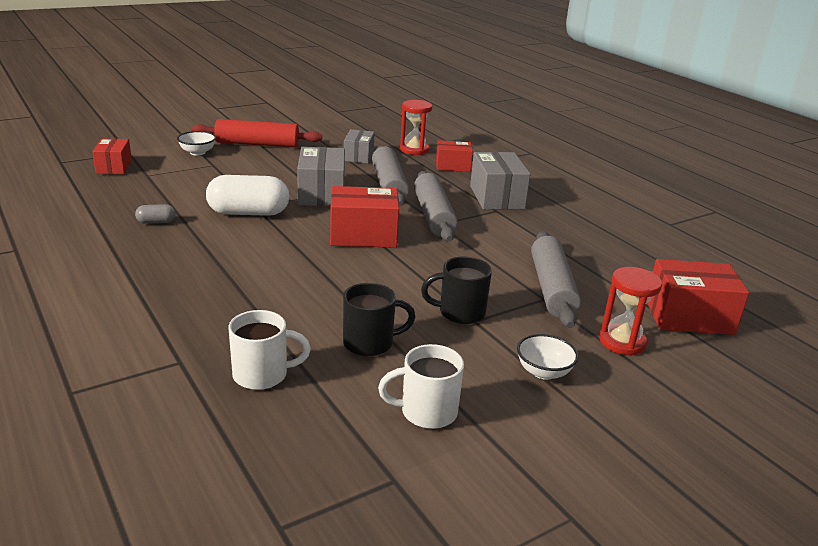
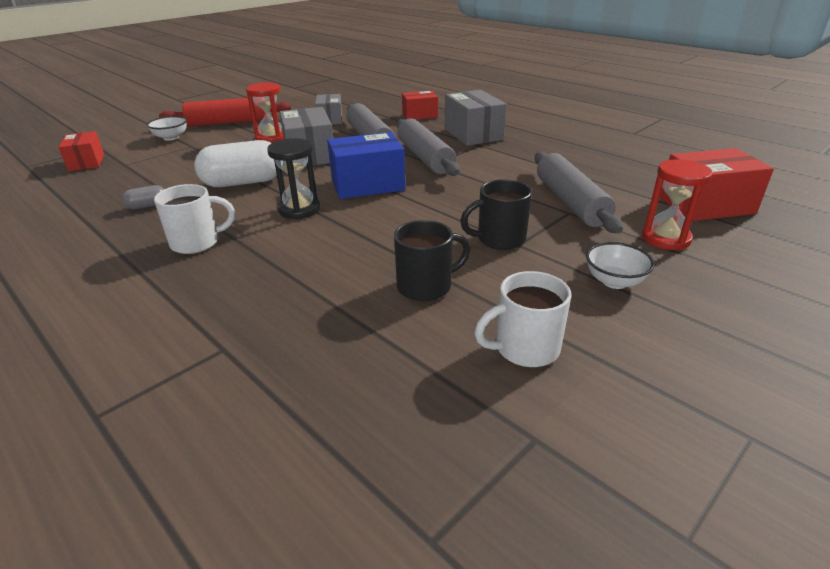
camera: 10 degrees left, 5 degrees up
white mug [228,310,311,390] -> white mug moved to [154,184,235,254]
red box [330,186,399,248] -> blue box [327,132,405,199]
red hourglass [400,100,432,155] -> red hourglass moved to [246,82,284,143]
none -> black hourglass [267,138,320,219]

